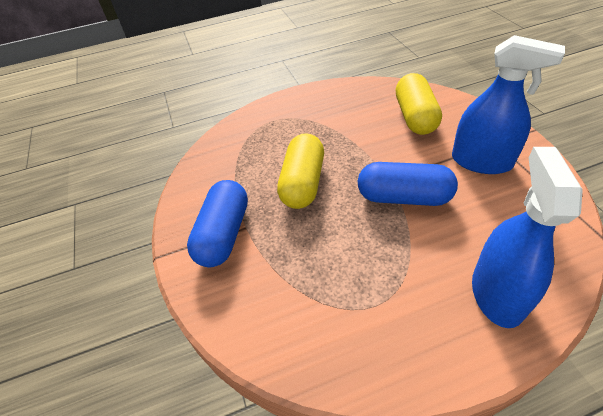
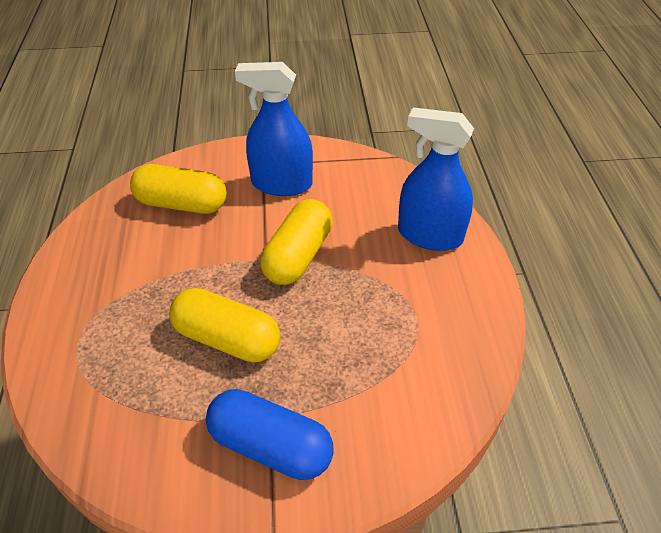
camera: 80 degrees left, 0 degrees up
blue capsule [358,162,458,206] -> yellow capsule [260,199,332,285]
blue spray bottle [452,35,565,174] -> blue spray bottle turned 120 degrees counterclockwise [235,62,313,196]

